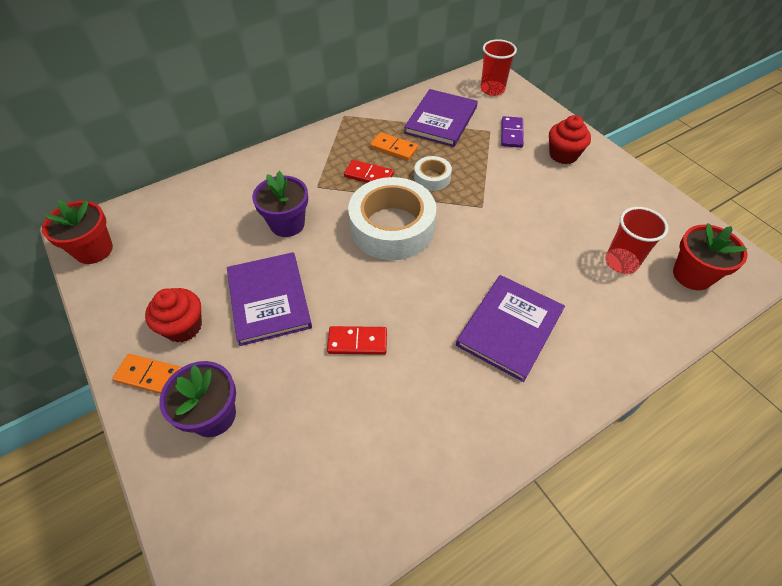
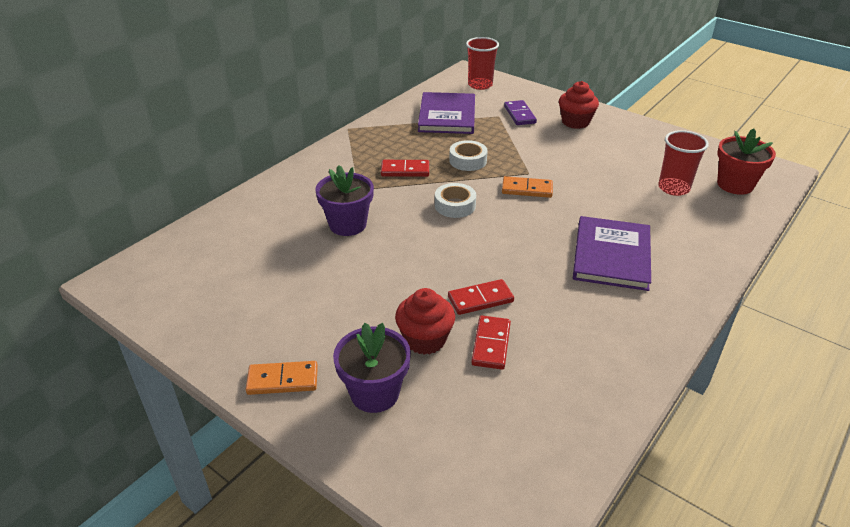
camera: 20 degrees left, 15 degrees down
red flower pot [42,200,113,264] -> none
red cupcake [145,288,202,342] -> red cupcake moved to [395,288,455,355]
purple book [227,252,312,346] -> none
white tape [348,177,436,260] -> white tape [435,183,476,218], size x0.47
orange domino [370,132,418,160] -> orange domino moved to [502,176,553,198]
none -> red domino [471,316,511,370]

